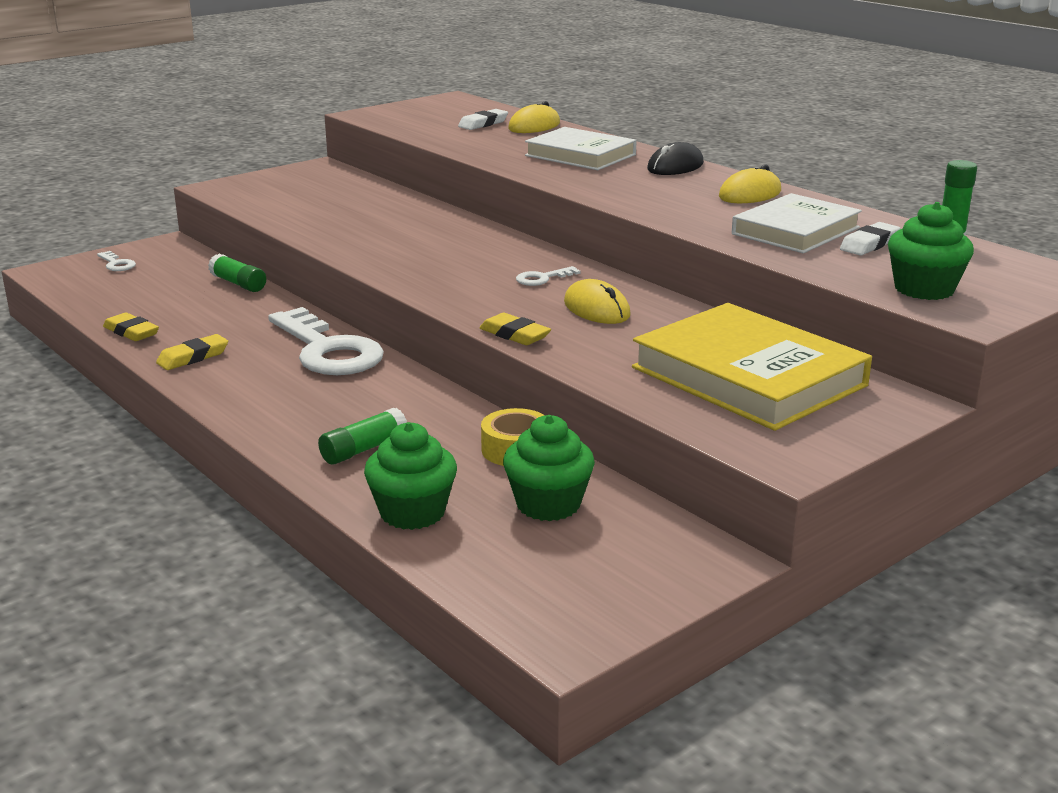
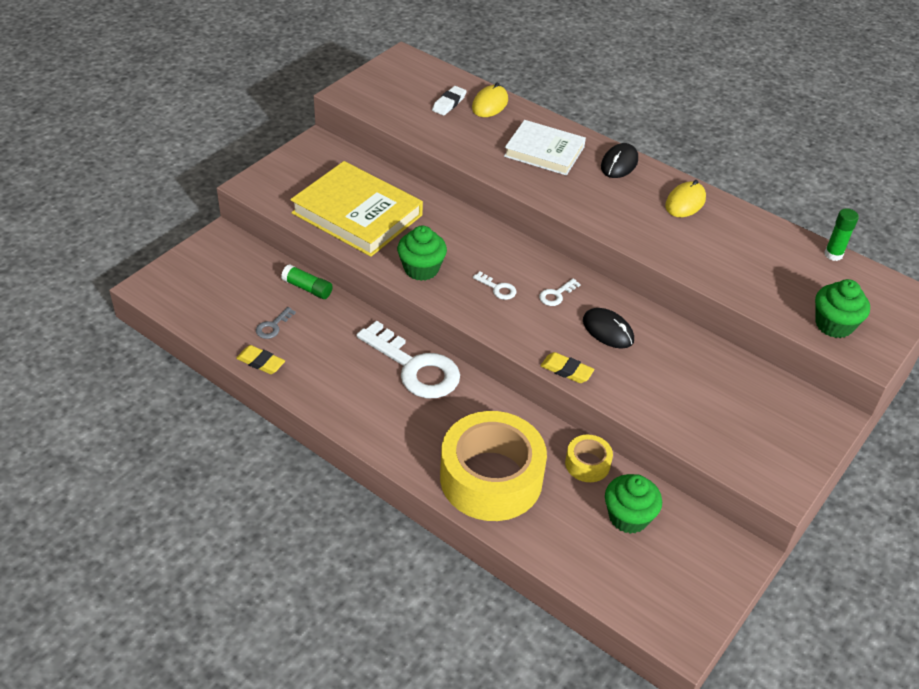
camera: 15 degrees left, 20 degrees up
white key [97,251,136,271] -> white key moved to [473,271,516,300]
yellow eraser [156,334,228,370] -> none
green glue stick [318,408,407,465] -> yellow tape [440,411,547,521]
green cupcake [364,422,457,530] -> green cupcake moved to [397,226,447,281]
yellow mouse [564,279,630,324] -> black mouse [583,308,634,349]
yellow book [632,303,872,431] -> yellow book moved to [290,161,423,257]
white book [732,193,862,253] -> none
white eraser [840,222,900,256] -> none
none -> grey key [256,307,296,339]

